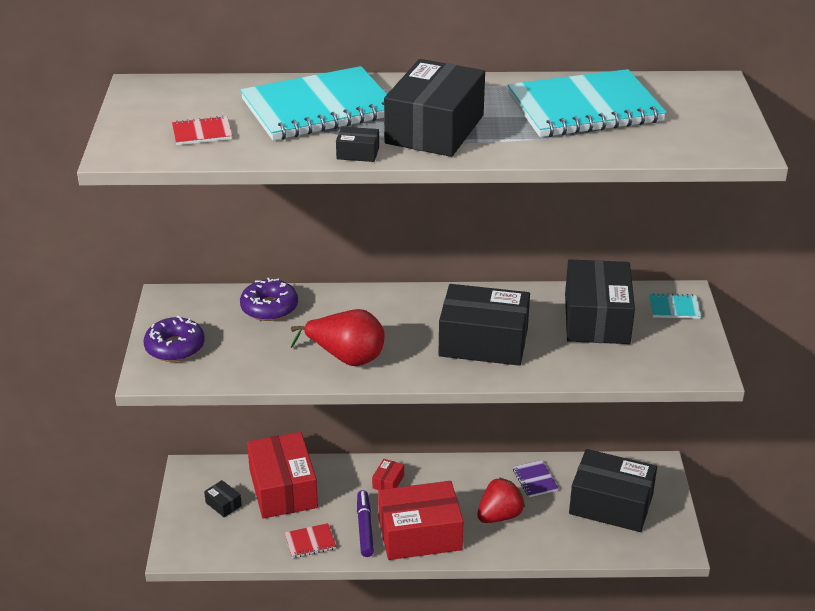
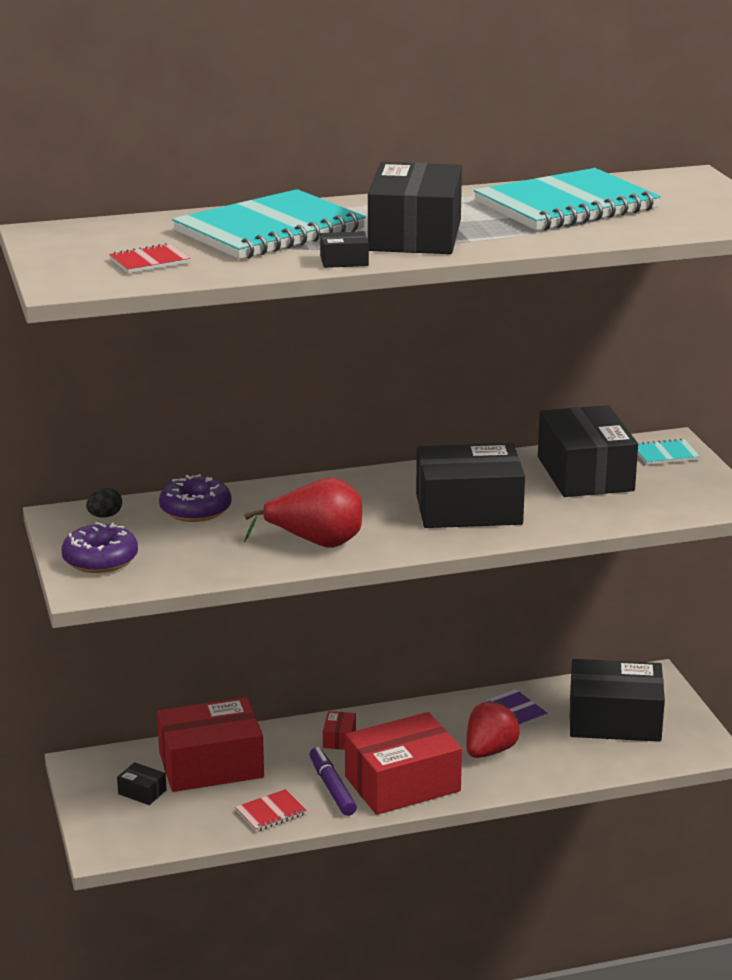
camera: 15 degrees left, 10 degrees down
red box [247,432,318,518] -> red box turned 75 degrees counterclockwise [157,697,264,792]
none -> black egg [86,488,122,518]

